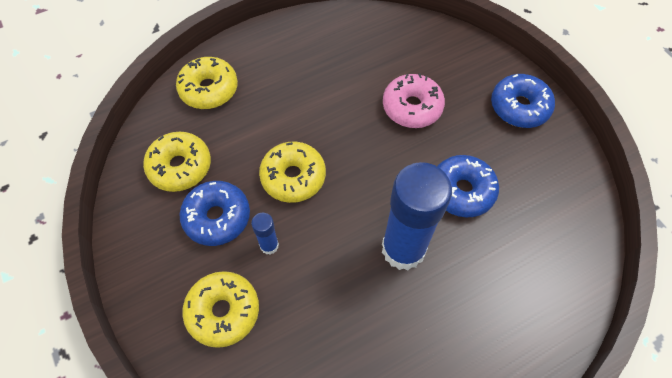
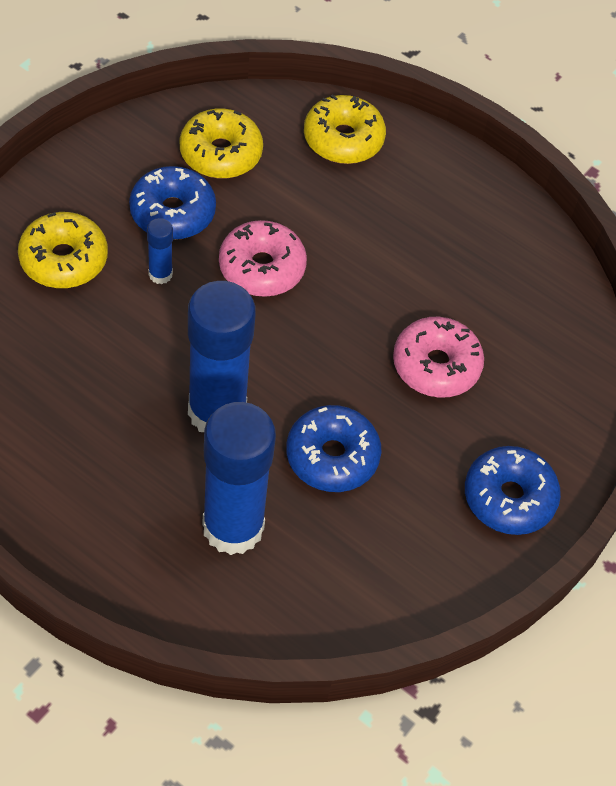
camera: 60 degrees right, 5 degrees down
yellow donut [259,142,326,203] -> pink donut [219,220,307,297]
none -> blue glue stick [202,402,276,555]

